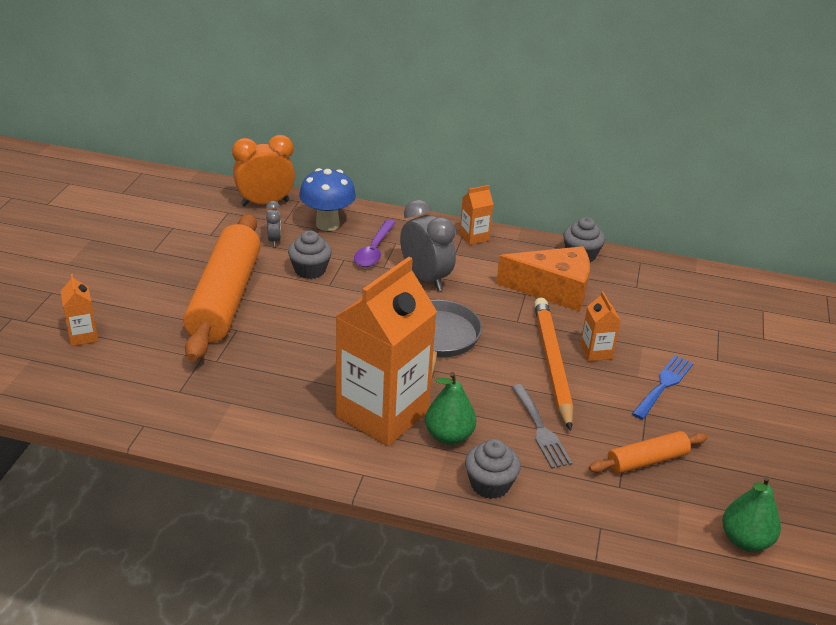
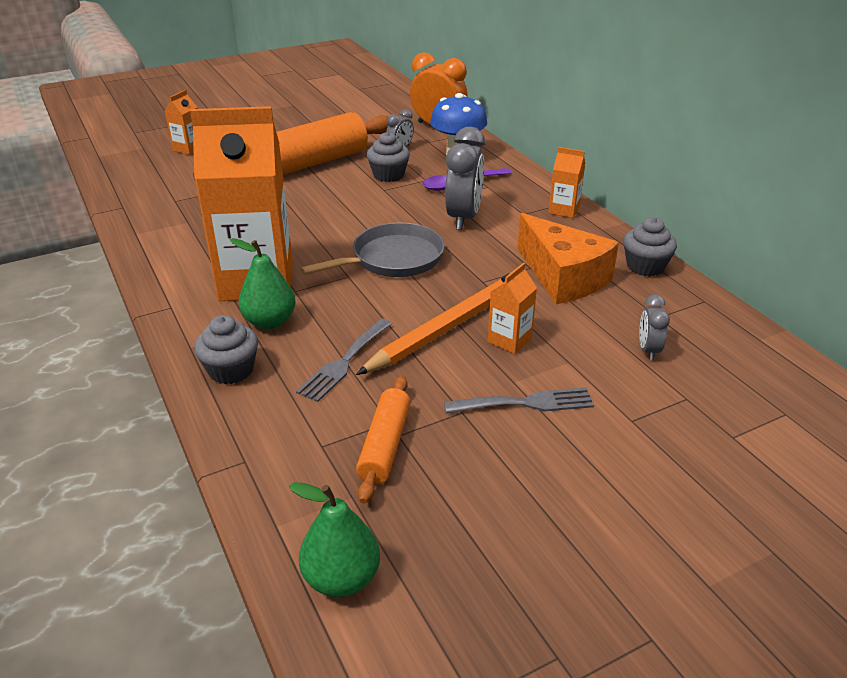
camera: 50 degrees right, 0 degrees up
orange rolling pin [589,431,708,474] -> orange rolling pin turned 75 degrees clockwise [356,376,411,504]
blue fork [632,355,694,420] -> grey fork [444,387,594,414]
none -> grey clock [639,294,670,361]

